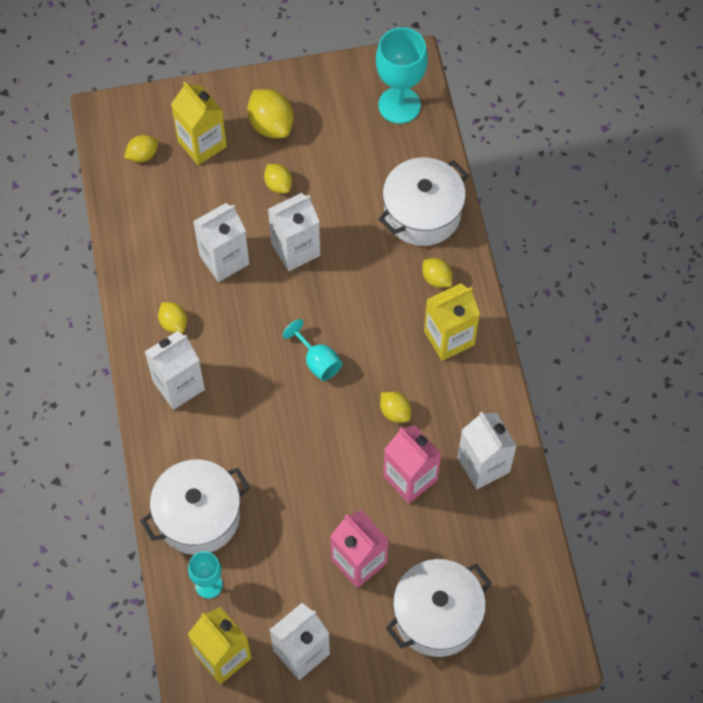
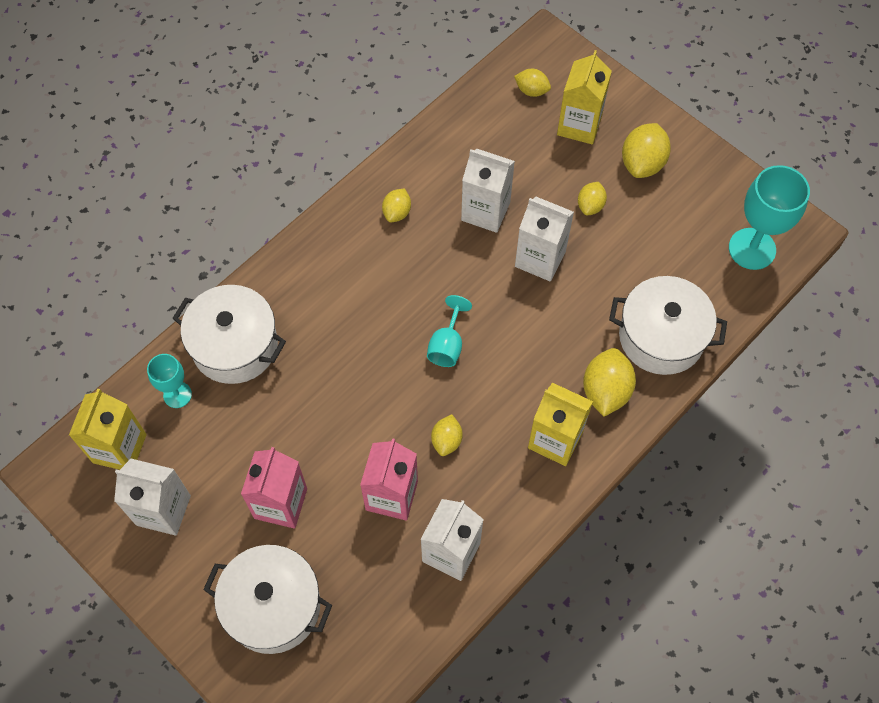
camera: 55 degrees right, 0 degrees up
white carton [145,331,205,410] -> none
yellow lemon [422,258,452,288] -> yellow lemon [583,348,636,417], size x1.68

